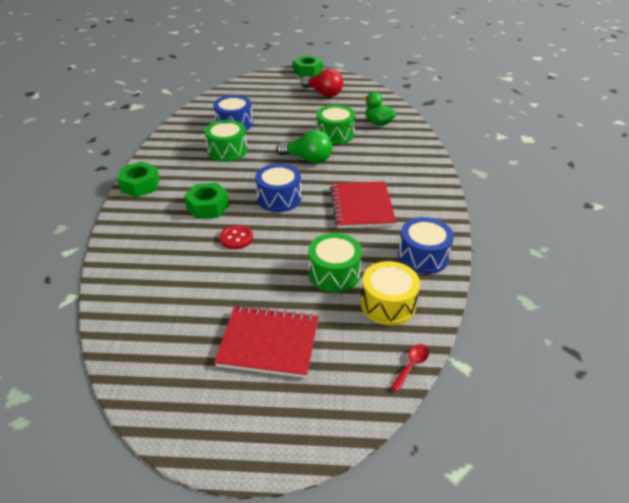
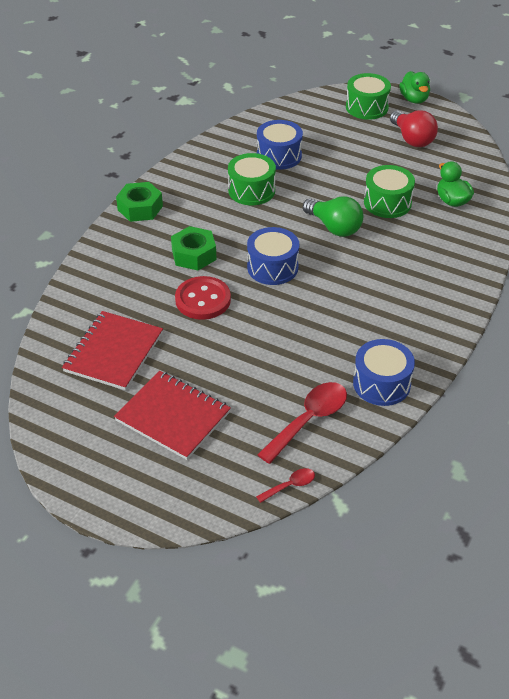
camera: 25 degrees right, 5 degrees up
red button [220,225,253,249] -> red button [175,276,231,320], size x1.53
green nut [293,56,323,77] -> green duck [399,71,430,104]
green drum [308,233,362,292] -> green drum moved to [346,73,391,120]
red notebook [330,181,396,228] -> red notebook moved to [62,311,163,390]
yellow drum [361,261,420,325] -> red spoon [257,382,347,464]

